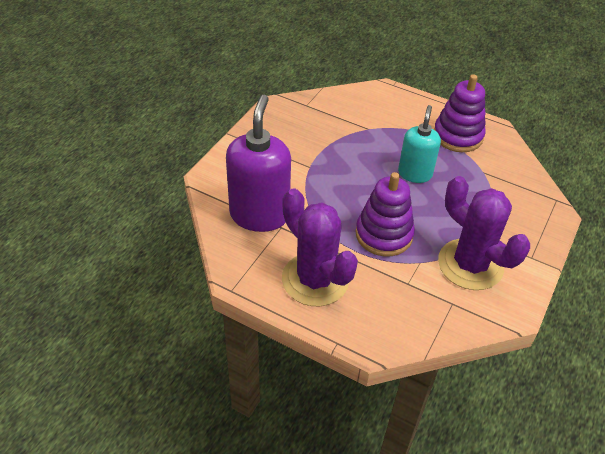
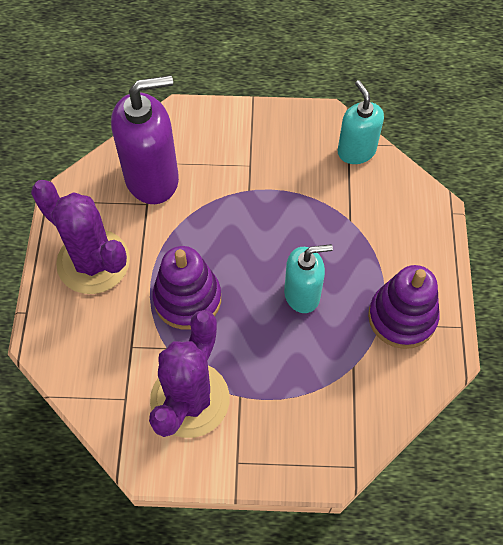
camera: 65 degrees right, 15 degrees up
purple cactus [282,189,358,306] -> purple cactus turned 75 degrees counterclockwise [31,180,130,294]
none -> turquoise soap dispenser [338,80,384,164]

